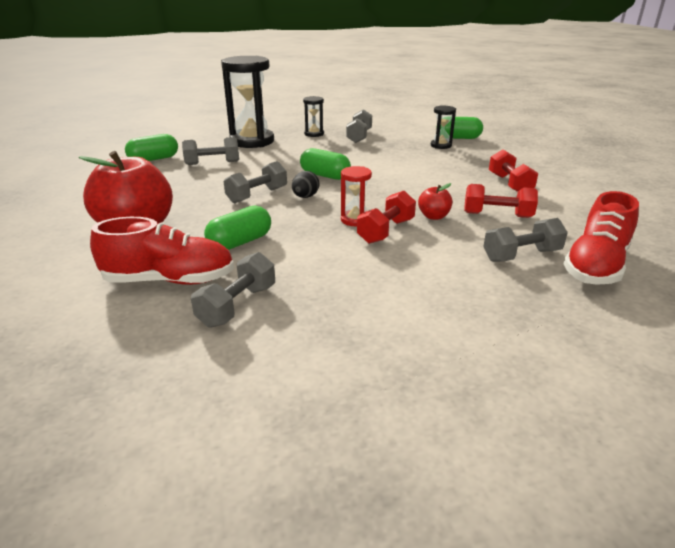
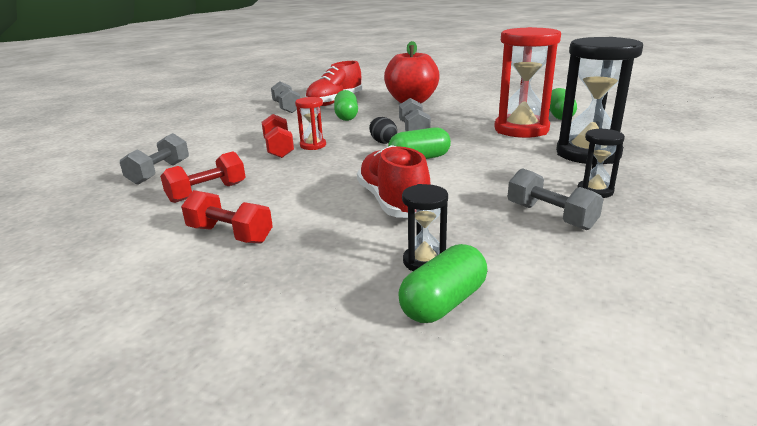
camera: 130 degrees right, 5 degrees down
grey dumbbell [182,137,239,165] -> red hourglass [494,27,561,138]
red apple [418,183,452,220] -> none
red shoe [564,191,639,285] -> red shoe moved to [357,145,430,218]

